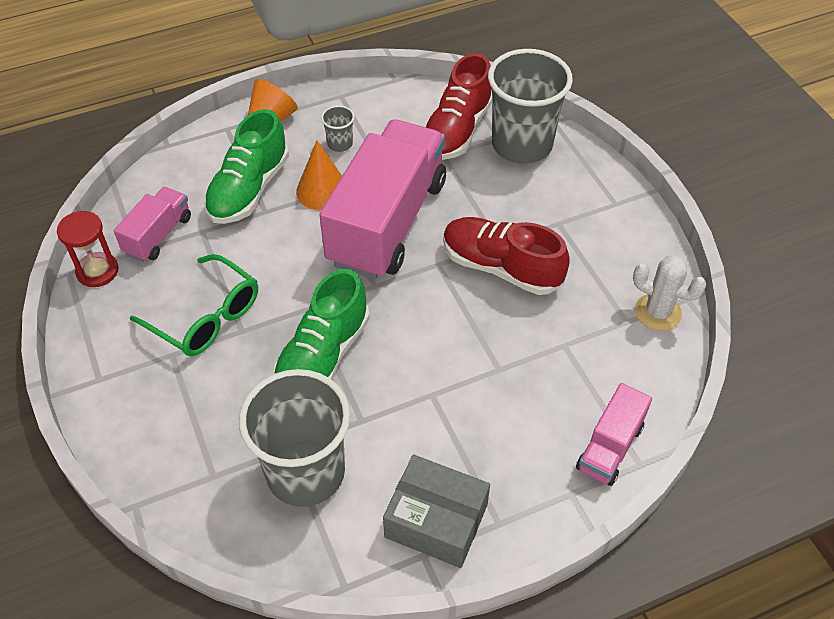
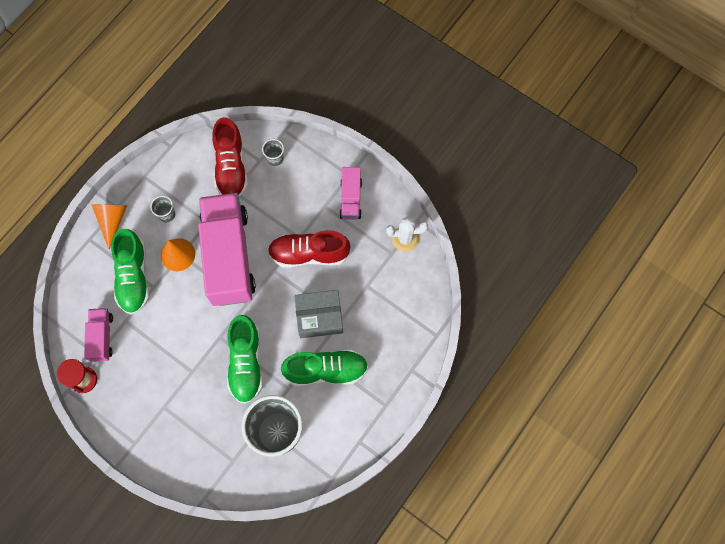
camera: 30 degrees left, 20 degrees up
green glasses [130,254,258,356] -> none
grey box [383,455,490,568] -> grey box moved to [294,290,343,338]
grey cup [488,49,573,164] -> grey cup [262,139,284,166], size x0.41
pink truck [576,383,652,486] -> pink truck moved to [340,167,362,220]
none -> green shoe [281,349,368,386]

